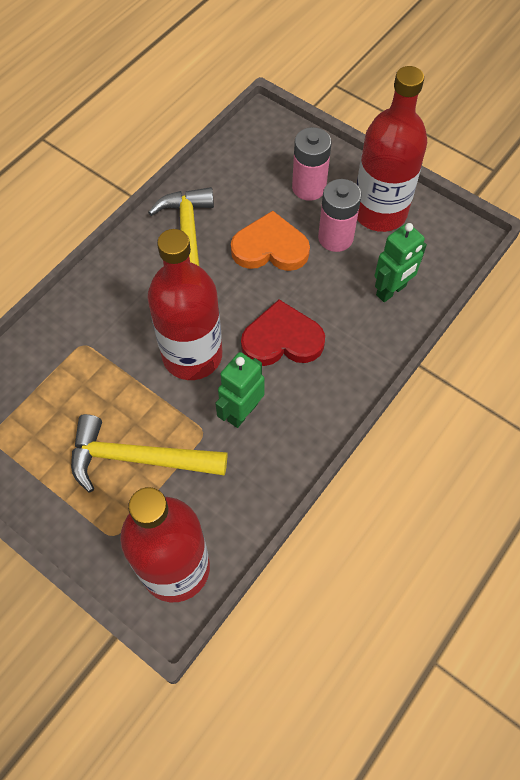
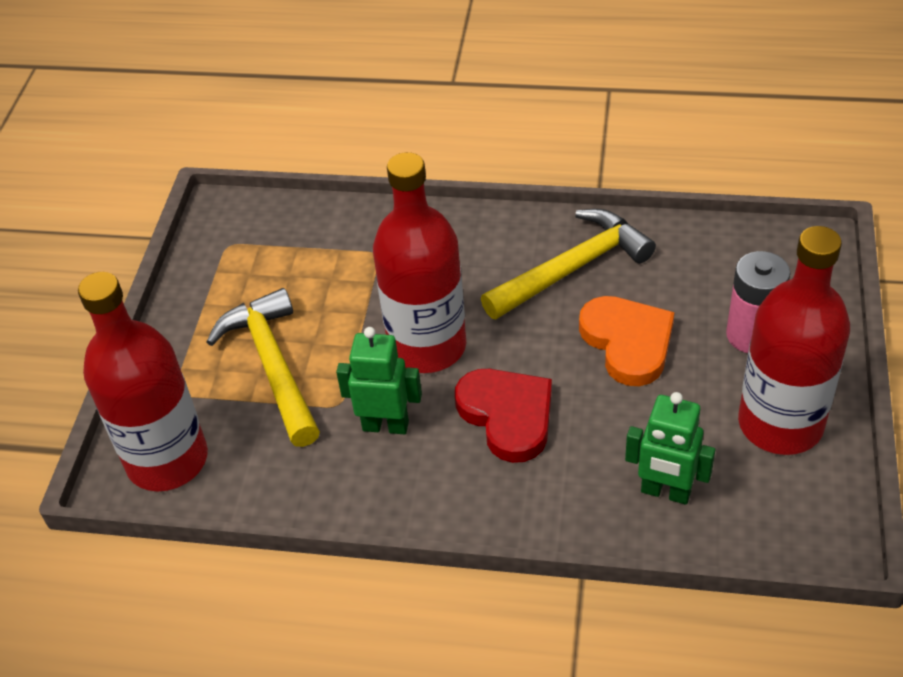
camera: 65 degrees right, 15 degrees down
pink battery [318,179,361,252] -> none

